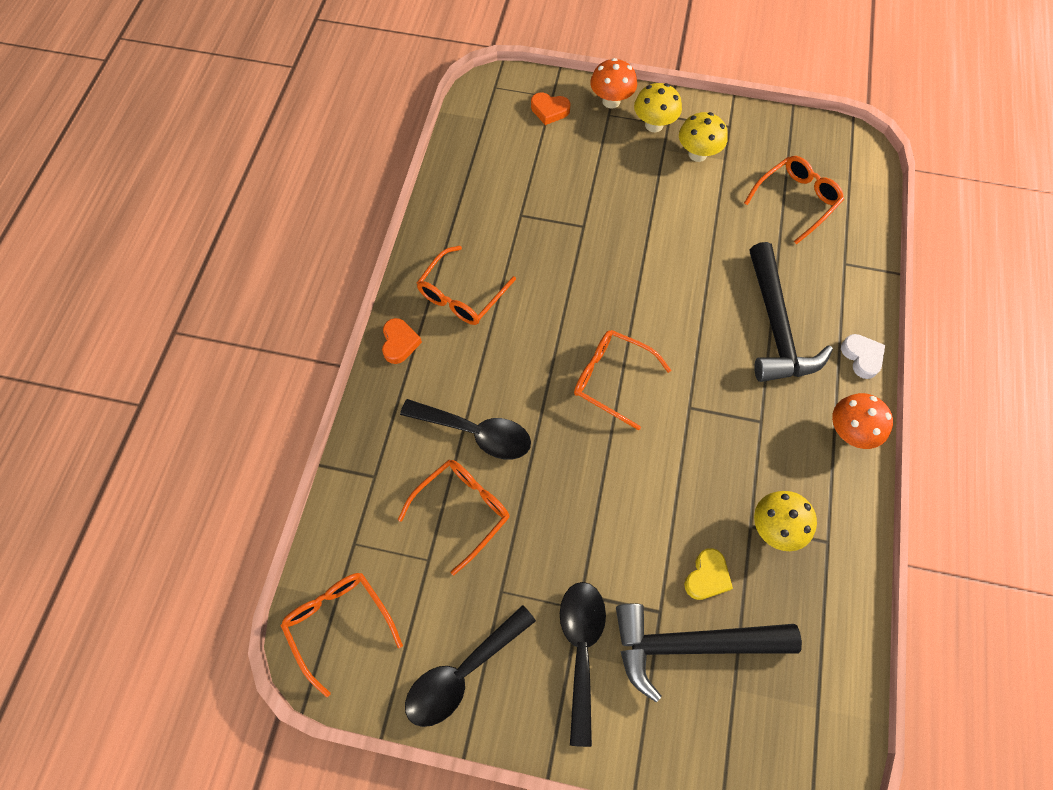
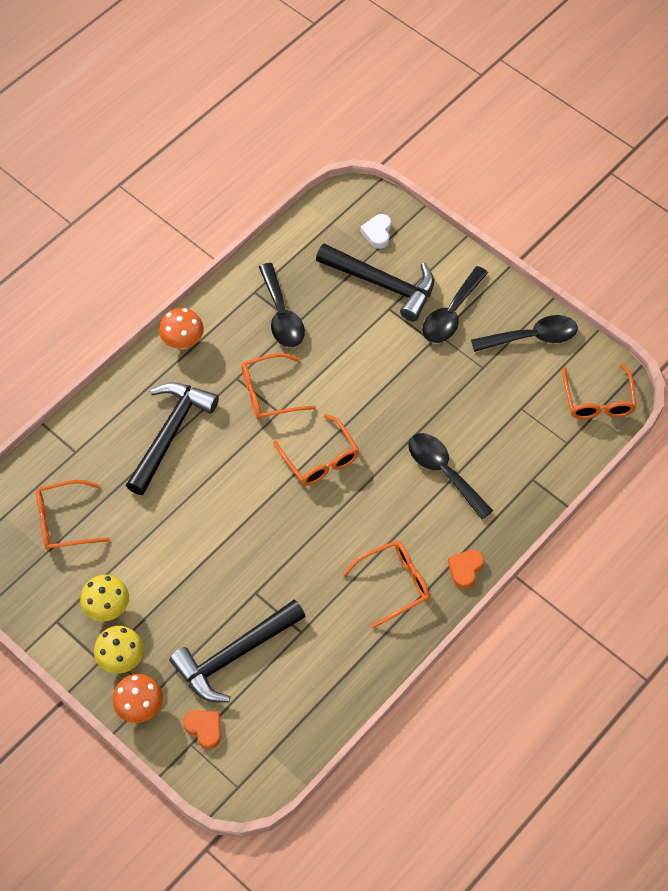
camera: 150 degrees left, 5 degrees down
orange glasses [398,460,510,575] -> orange glasses moved to [242,353,316,420]
yellow heart [684,548,733,600] -> none
yellow mushroom [754,491,817,551] -> black spoon [259,263,305,347]
white heart [841,334,885,379] -> white heart moved to [360,214,391,249]
none -> black hammer [169,599,306,702]

